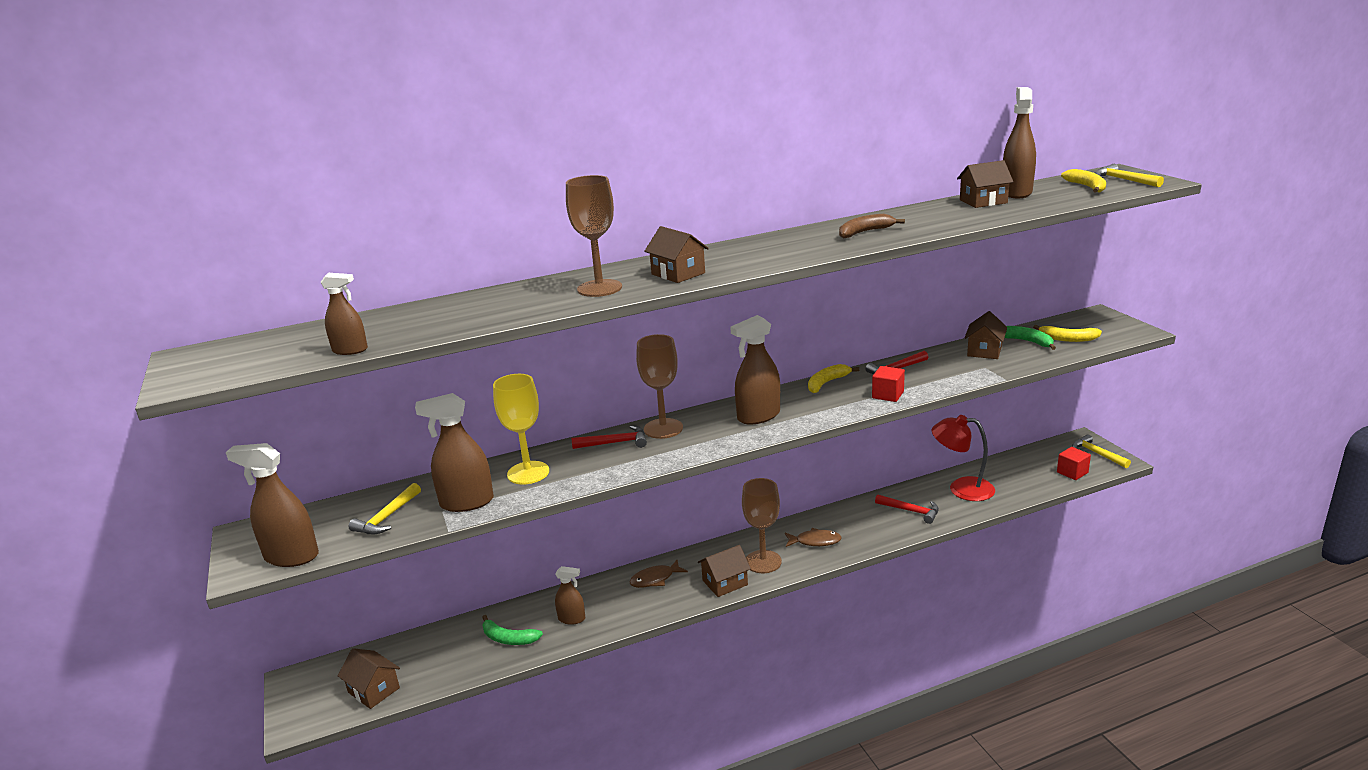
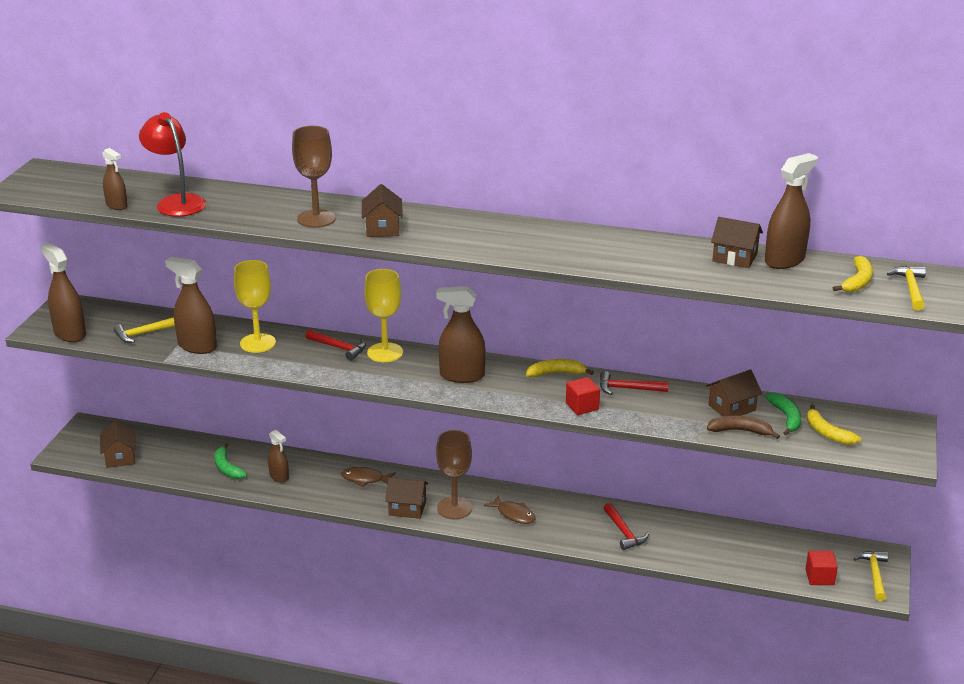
camera: 35 degrees right, 5 degrees up
brown goblet [636,334,683,439] -> yellow goblet [364,269,403,362]
brown banana [839,214,905,239] -> brown banana moved to [707,416,780,439]
red lamp [932,415,995,501] -> red lamp moved to [139,112,206,216]

